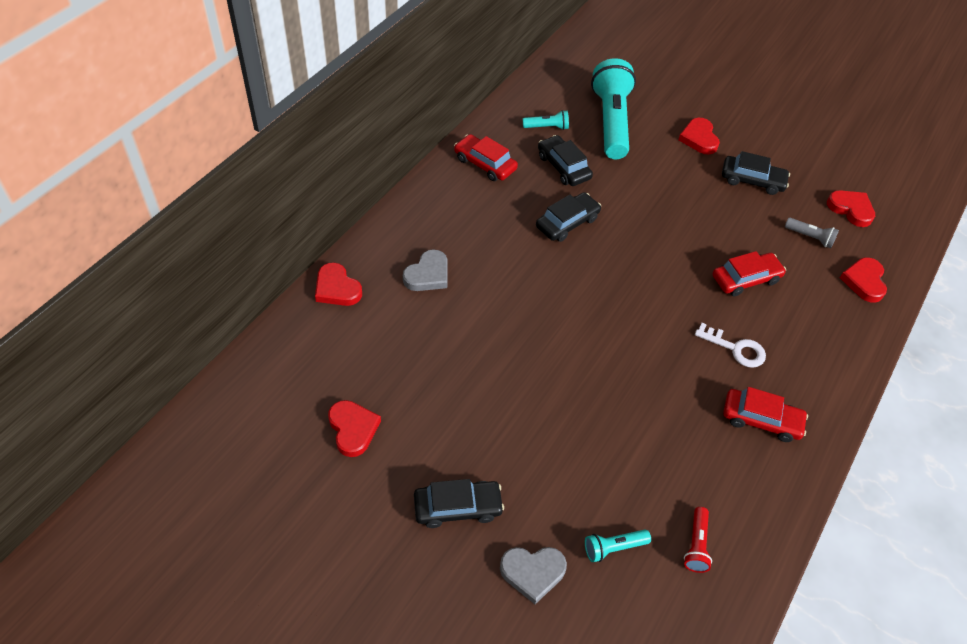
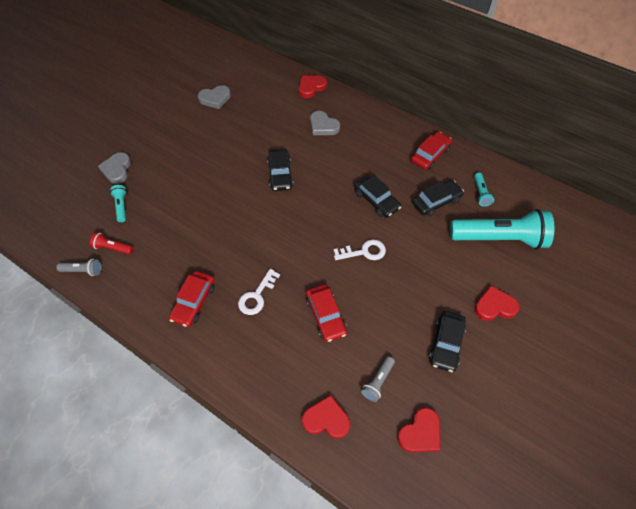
camera: 95 degrees right, 5 degrees up
red heart [328,400,381,457] -> grey heart [198,85,231,109]
black car [414,479,504,528] -> black car moved to [267,149,293,191]
none -> grey flashlight [56,259,101,276]
none -> white key [334,239,386,260]

